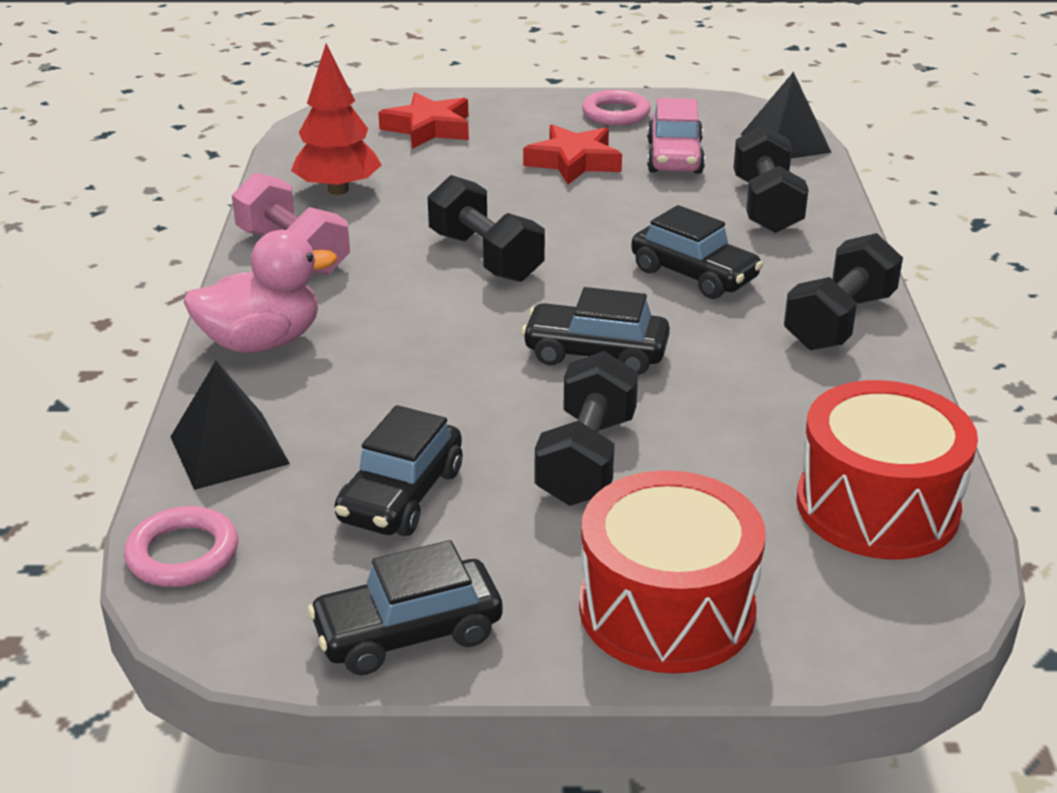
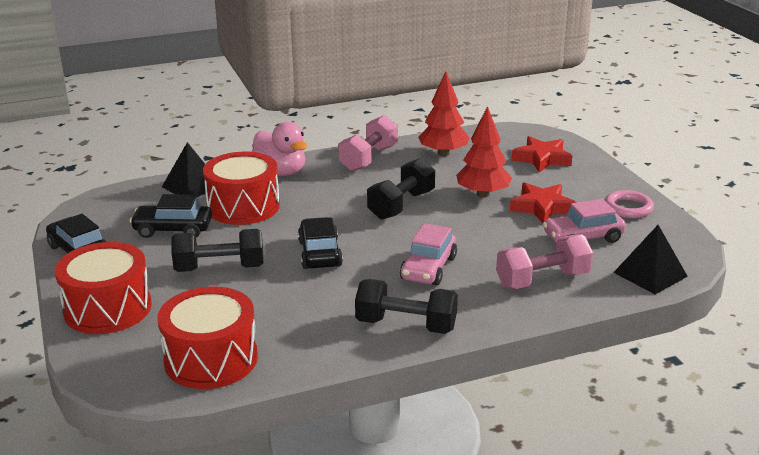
camera: 70 degrees right, 5 degrees down
pink ring [124,506,238,587] -> none
black car [631,205,763,299] -> pink car [400,223,457,285]
black dumbbell [733,125,809,233] -> pink dumbbell [496,235,593,289]
none -> red drum [203,152,280,225]
none -> red tree [456,106,512,197]

